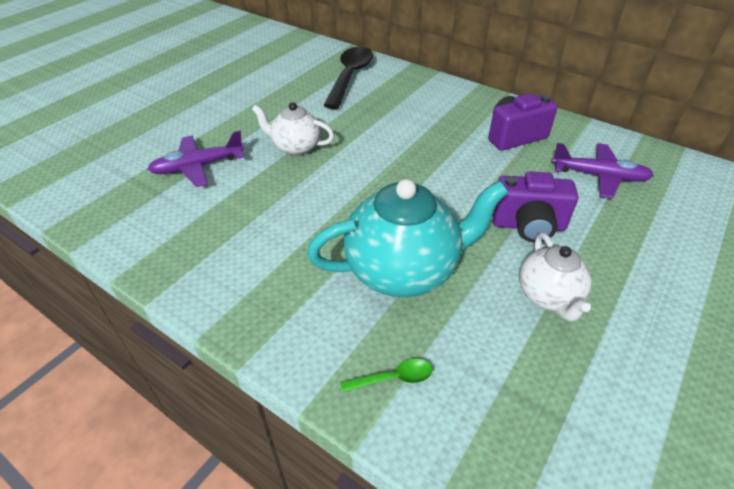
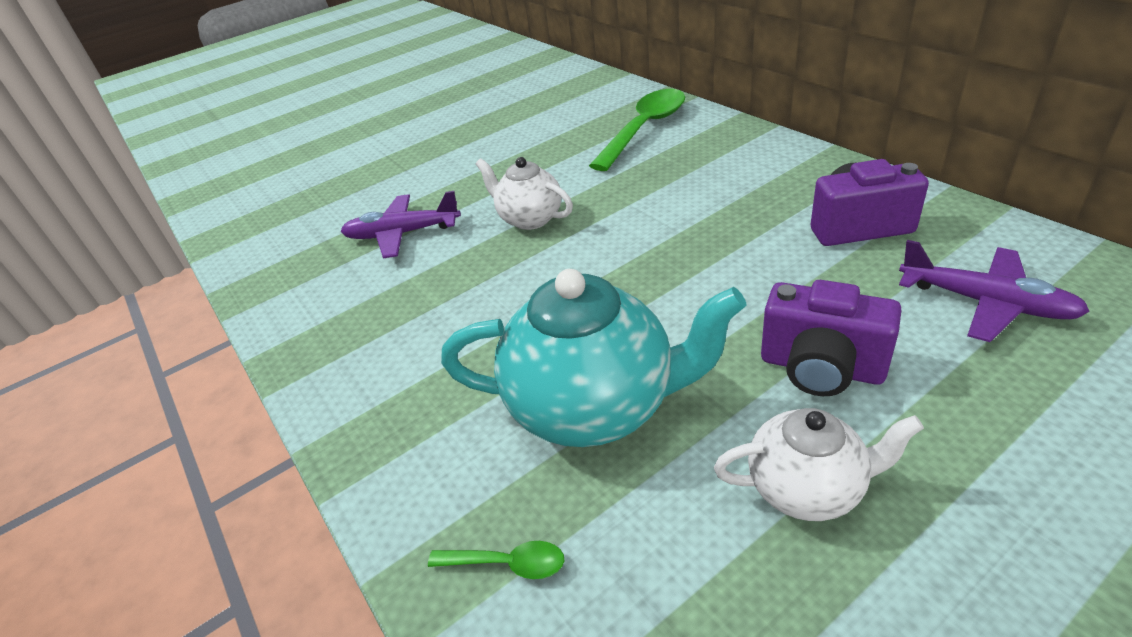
camera: 25 degrees right, 5 degrees down
black spoon [323,47,373,109] -> green spoon [589,89,685,171]
white teapot [519,233,592,321] -> white teapot turned 105 degrees counterclockwise [714,408,924,521]

